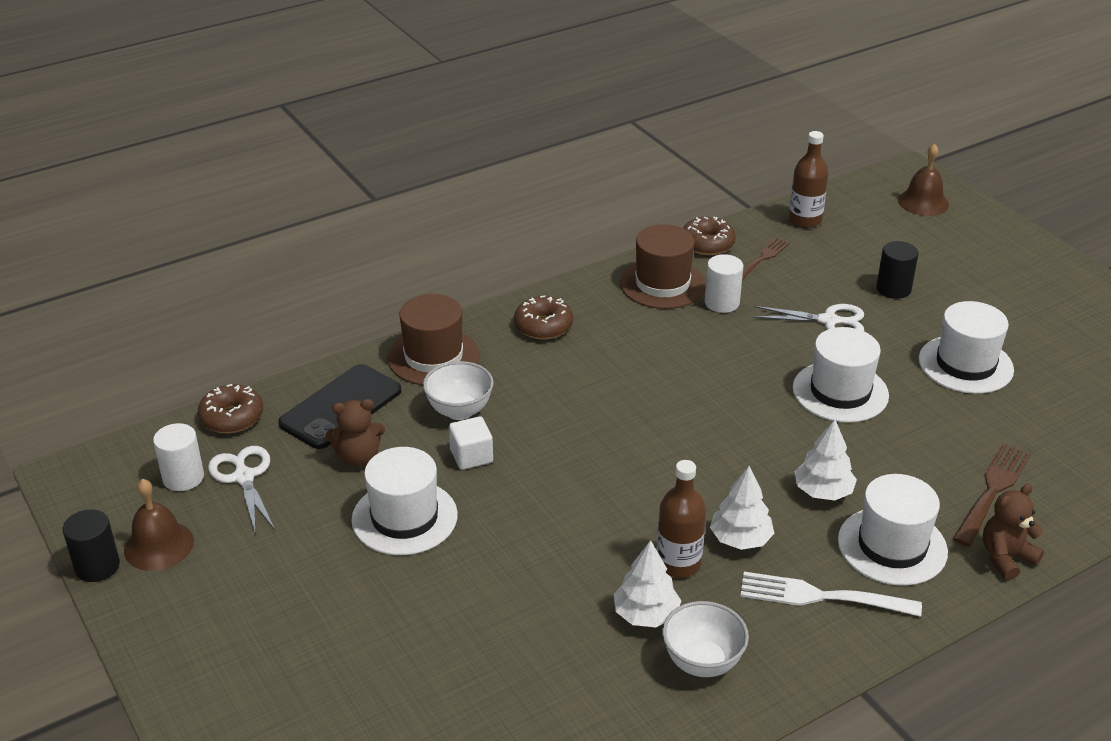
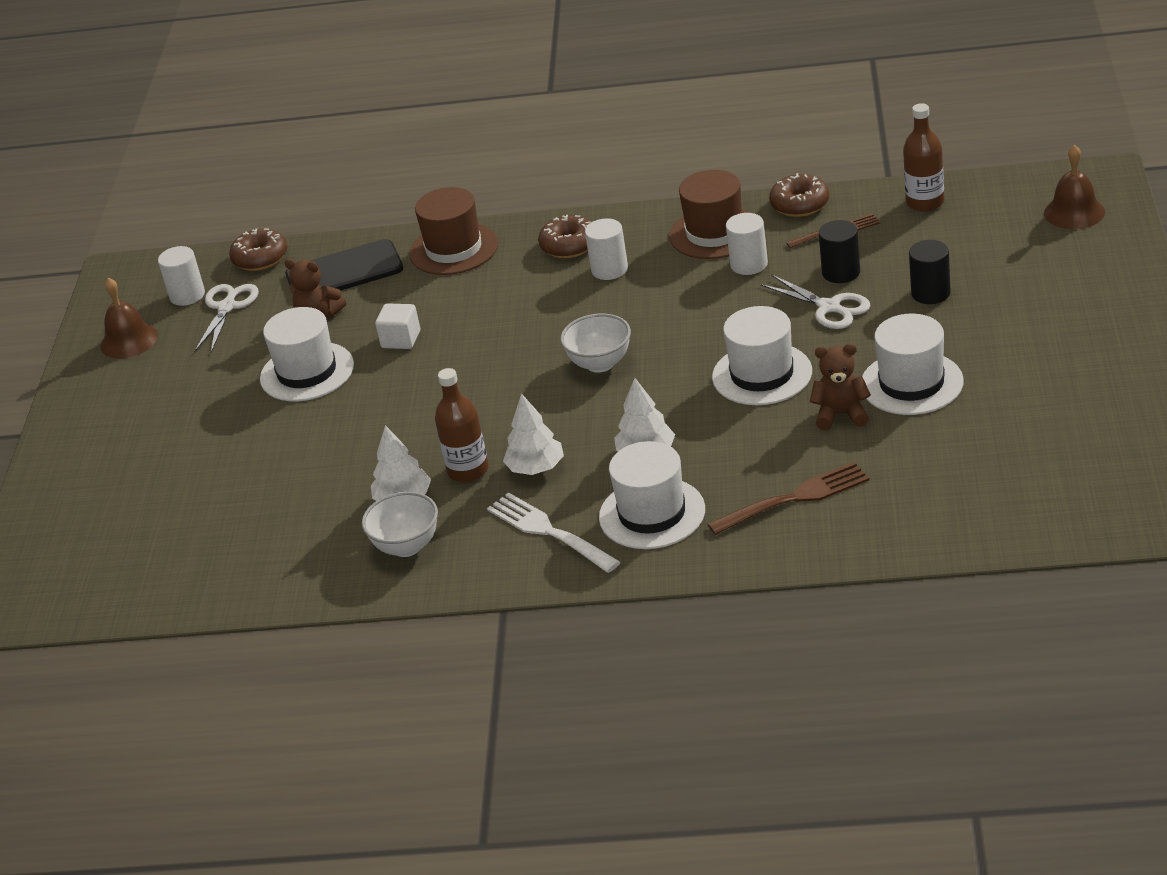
camera: 40 degrees right, 0 degrees up
black cylinder [63,509,120,582] -> black cylinder moved to [819,220,860,283]
white bowl [423,361,494,420] -> white bowl moved to [560,313,631,373]
brown teddy bear [983,484,1044,580] -> brown teddy bear moved to [810,343,871,430]
none -> white cylinder [585,218,628,280]

